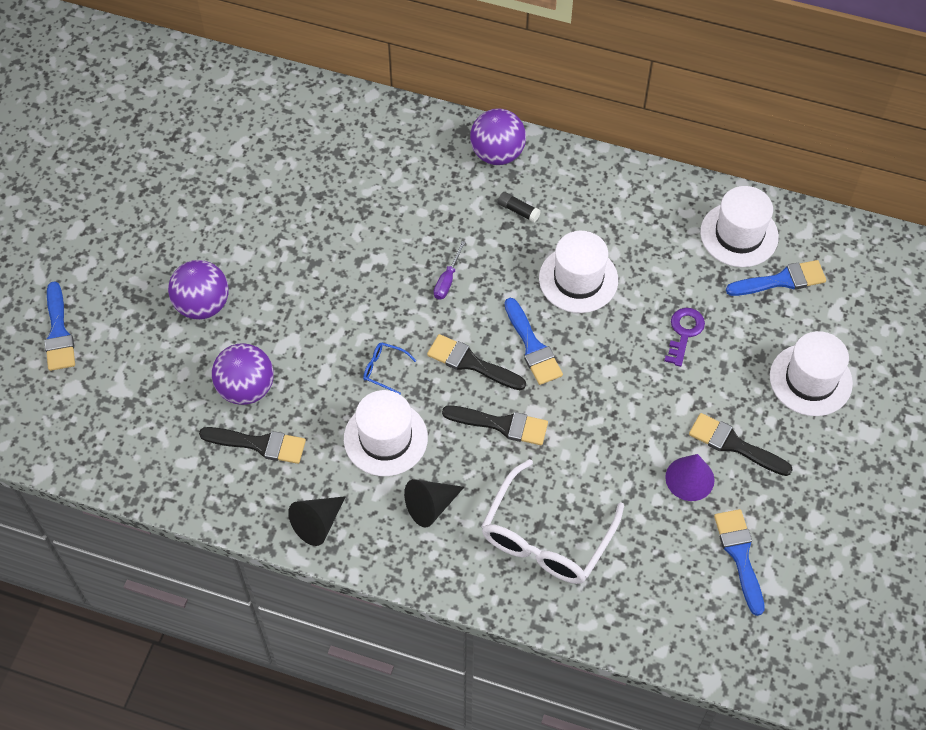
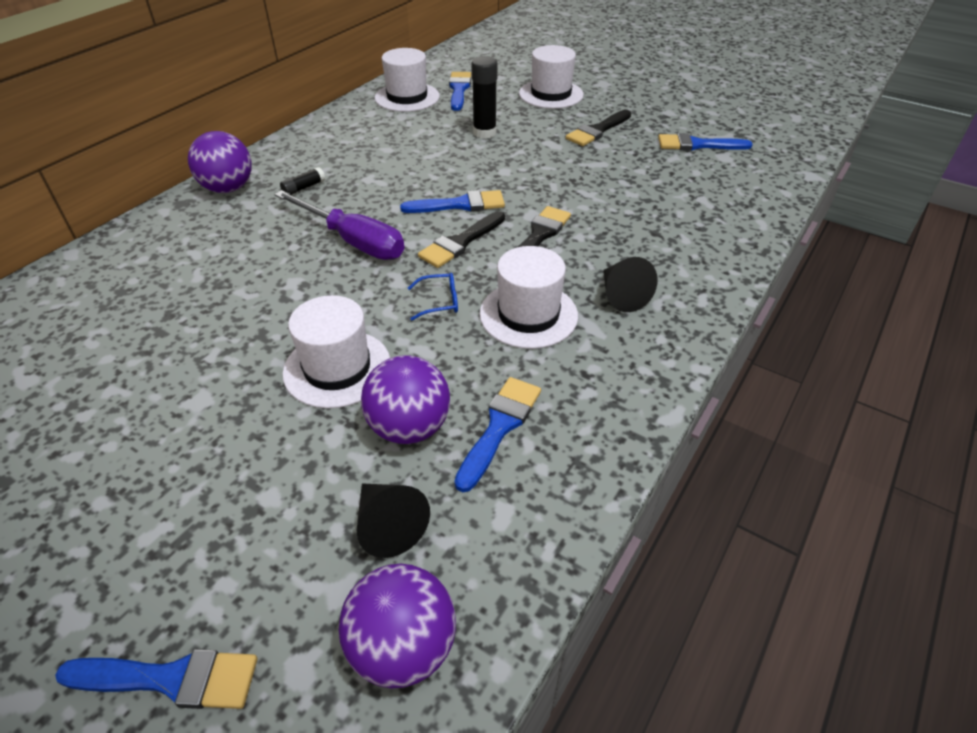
camera: 75 degrees left, 15 degrees down
purple ball [168,260,229,320] -> purple ball moved to [339,564,456,689]
black brush [199,427,306,464] -> blue brush [454,377,541,492]
black cone [288,496,346,546] -> black cone moved to [357,484,430,558]
blue glasses [363,342,416,394] -> blue glasses turned 135 degrees counterclockwise [408,273,458,321]
purple screwdriver [434,241,466,300] -> purple screwdriver [274,190,404,260], size x2.15
white glasses [481,459,624,584] -> none
white hat [539,231,618,313] -> white hat moved to [283,295,390,408]
purple key [664,308,705,367] -> black glue stick [471,56,498,139]
purple cone [665,454,714,501] -> none

